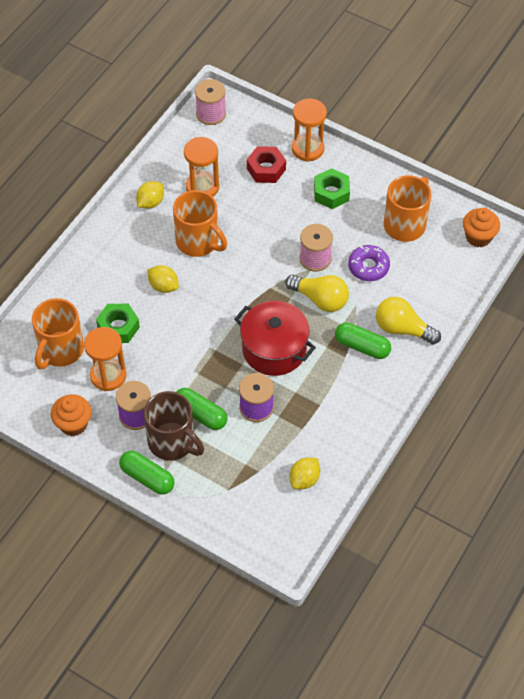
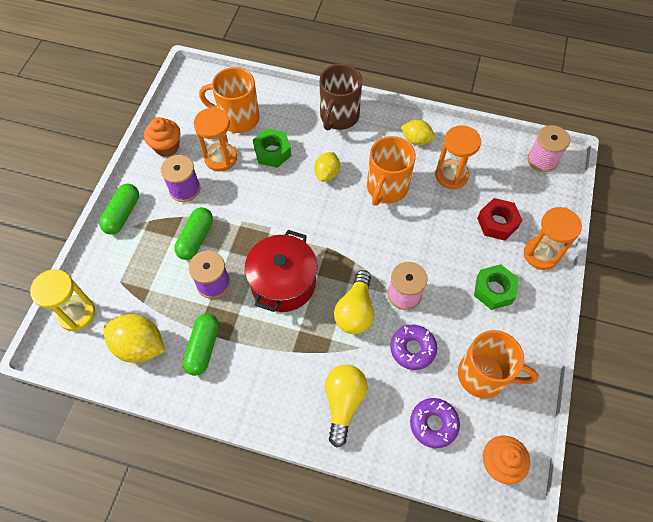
camera: 75 degrees right, 5 degrees up
brown mug [144,391,204,461] -> brown mug moved to [320,64,362,130]
yellow lemon [290,458,320,489] -> yellow lemon [103,314,165,363], size x1.59
green capsule [335,322,391,359] -> green capsule moved to [183,314,219,376]
none -> yellow hourglass [30,269,95,331]
none -> purple donut [410,398,460,448]

